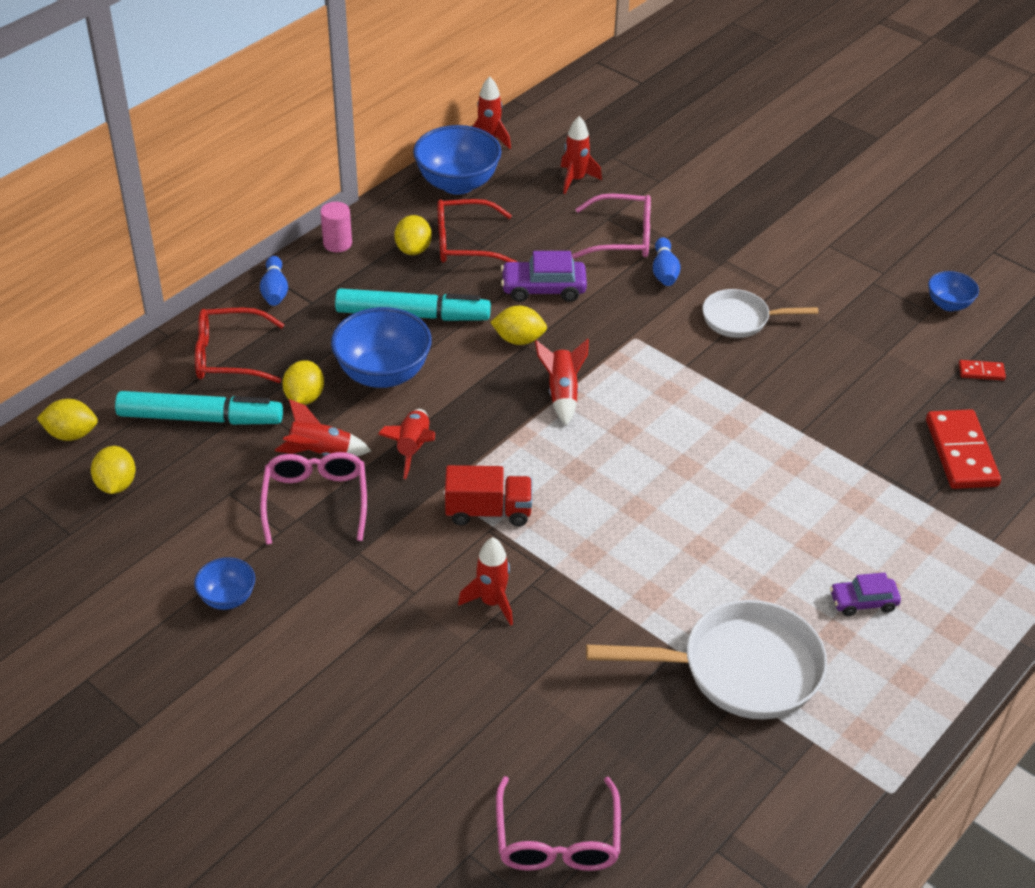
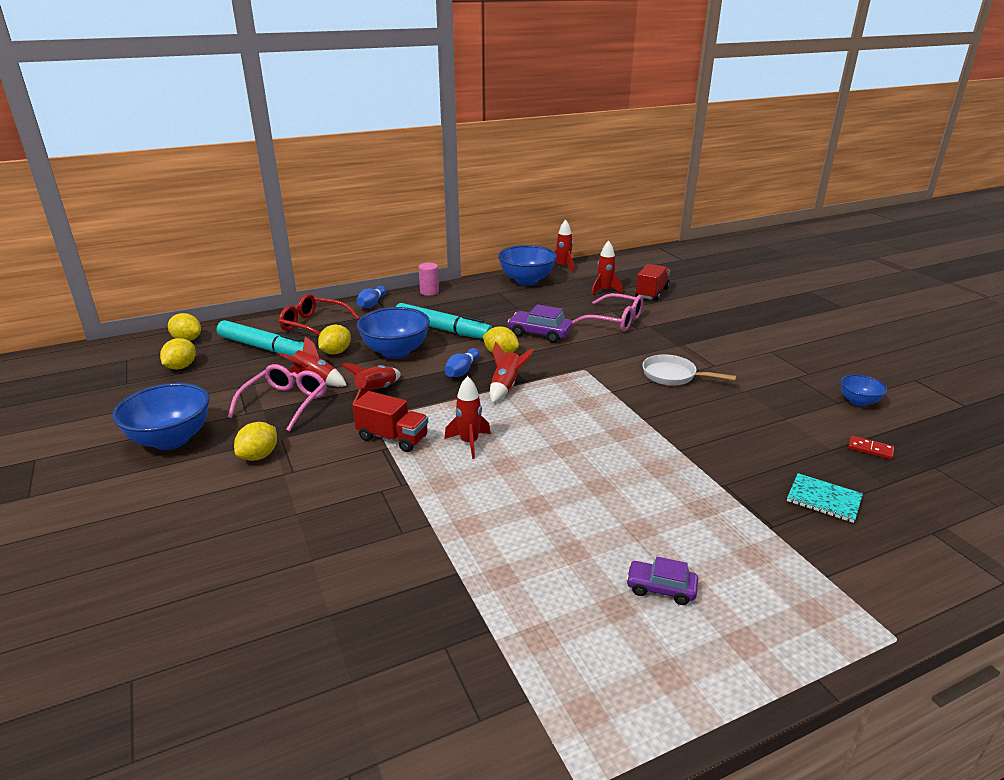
camera: 25 degrees right, 15 degrees down
blue bowl [194,557,255,610] -> blue bowl [113,383,210,450], size x1.88
yellow lemon [394,215,432,255] -> yellow lemon moved to [234,422,277,461]
red glasses [437,199,517,263] -> none
red rocket [458,537,513,626] -> red rocket moved to [445,376,491,459]
pink glasses [496,776,621,871] -> none
white pan [586,600,827,719] -> none
blue bowling pin [653,237,680,286] -> blue bowling pin moved to [444,348,480,377]
red domino [926,409,1001,489] -> turquoise notebook [787,473,863,523]
none -> red truck [635,264,670,301]

